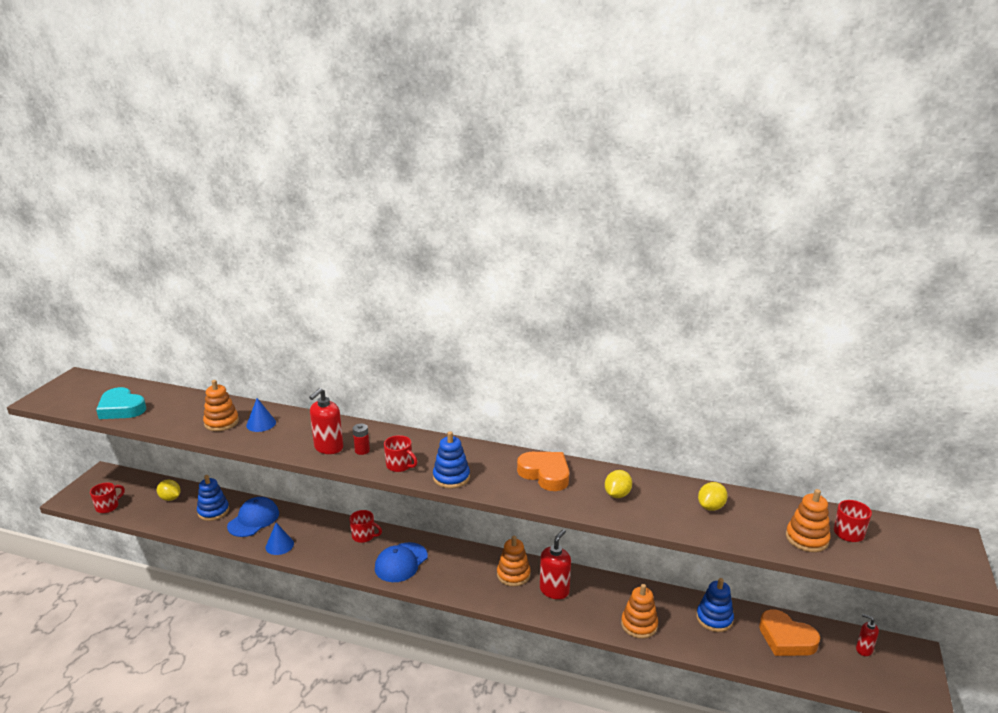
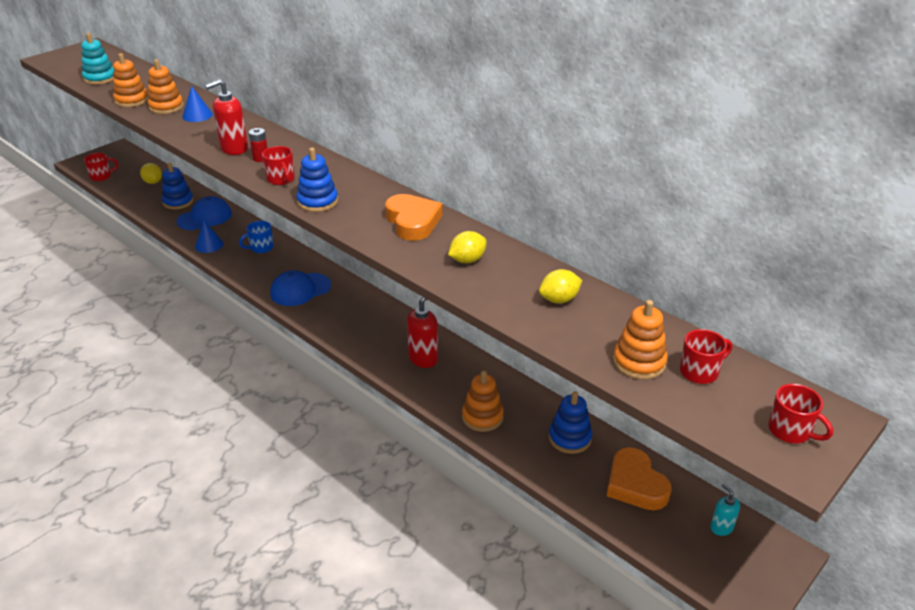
camera: 25 degrees right, 10 degrees up
turquoise heart [96,387,146,419] -> turquoise stacking toy [81,33,114,85]
red mug [349,510,382,543] -> red mug moved to [768,384,833,443]
orange stacking toy [497,536,531,587] -> orange stacking toy moved to [113,53,149,107]
red soap dispenser [856,614,879,656] -> turquoise soap dispenser [710,483,740,536]
none -> blue mug [239,221,274,253]

